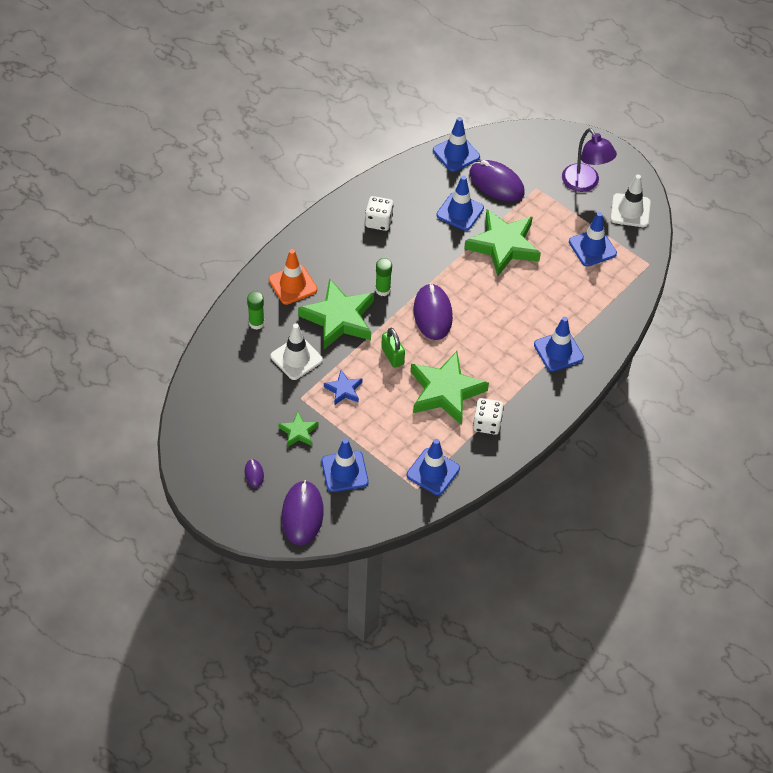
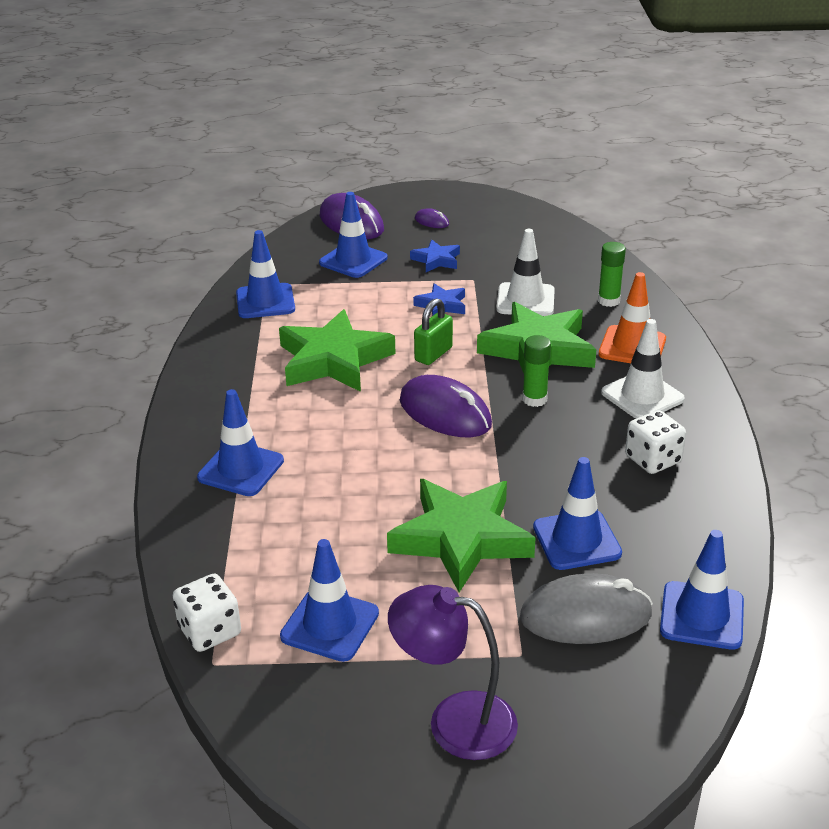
camera: 140 degrees right, 20 degrees down
green star [278,411,318,447] -> blue star [410,240,460,272]
green padlock [381,328,405,368] -> green padlock turned 75 degrees counterclockwise [414,298,453,365]
purple mouse [469,160,525,201] -> grey mouse [520,573,653,644]
white dice [473,398,504,435] -> white dice moved to [173,574,241,652]
white traffic cone [611,175,651,227] -> white traffic cone moved to [601,319,685,419]

